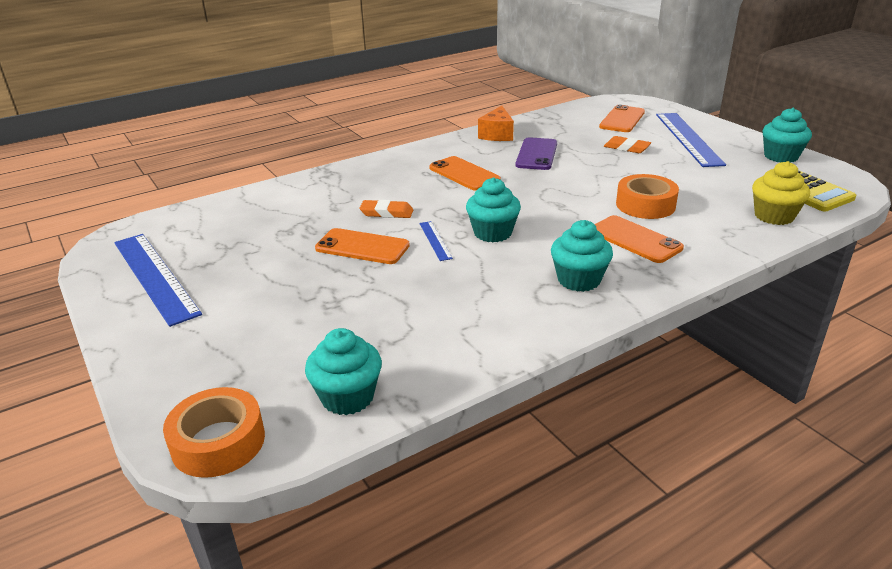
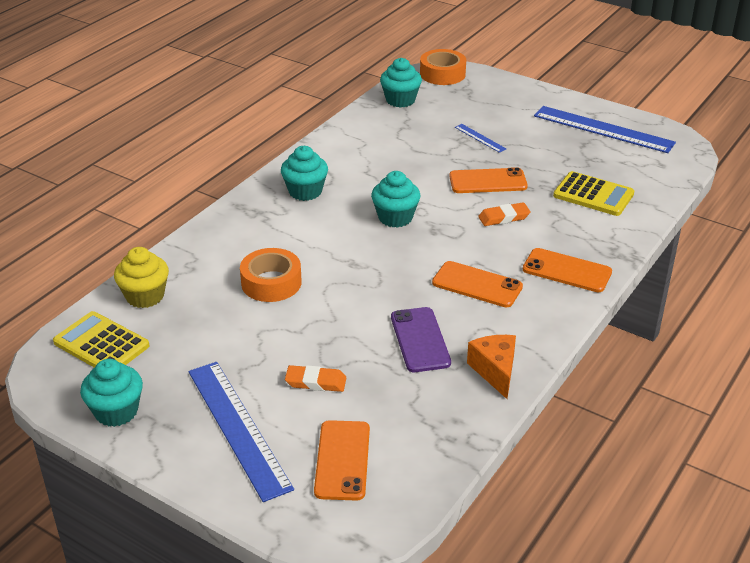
camera: 155 degrees right, 5 degrees up
blue ruler [419,221,453,261] -> blue ruler moved to [455,124,506,153]
orange phone [594,215,684,263] -> orange phone moved to [523,248,612,292]
none -> yellow calculator [553,171,634,216]

